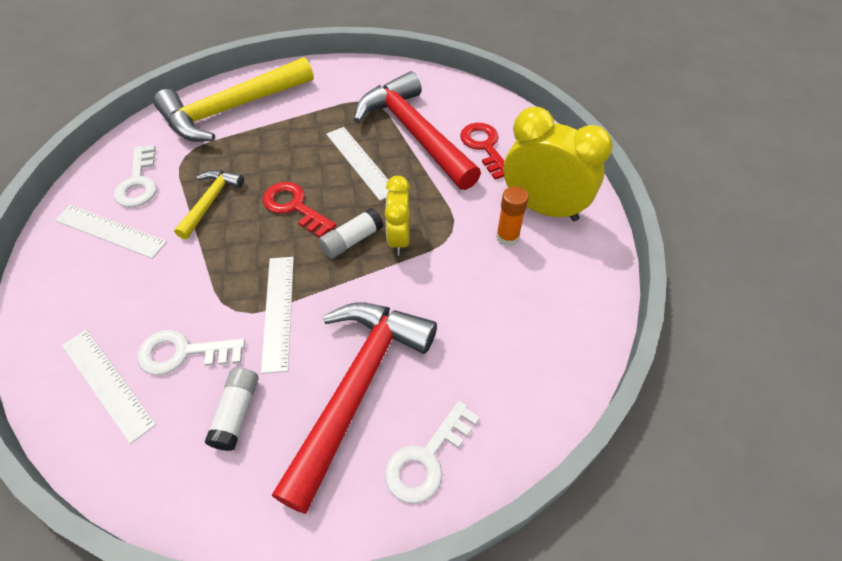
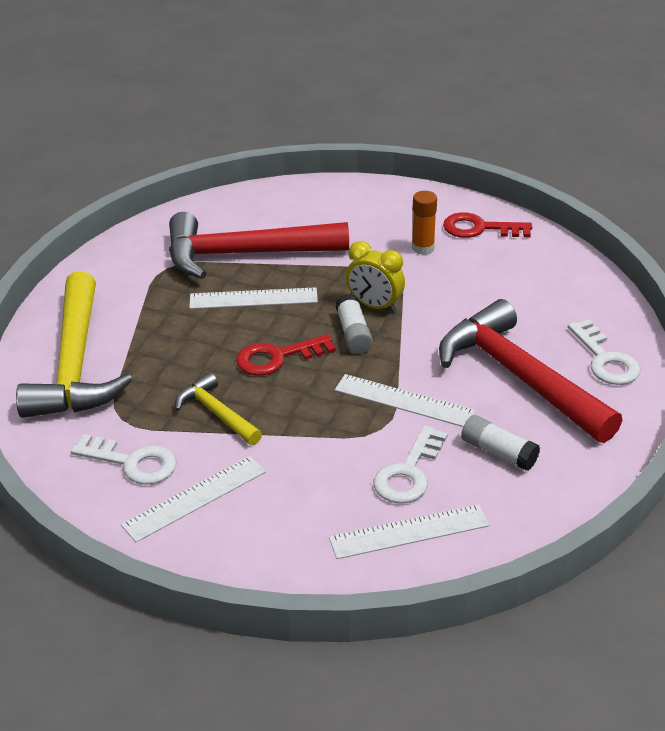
camera: 60 degrees left, 15 degrees down
red key [460,123,504,180] -> red key moved to [443,212,532,238]
yellow clock [504,107,613,221] -> none

